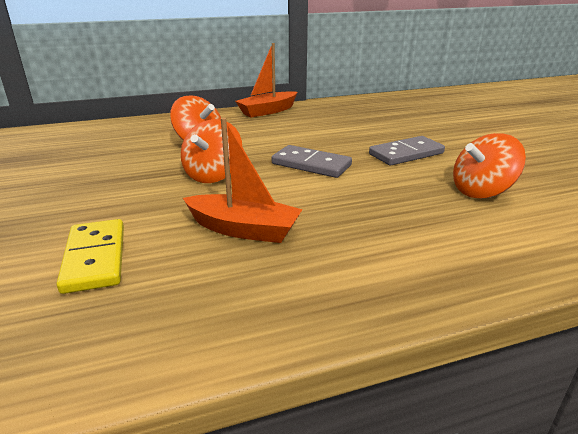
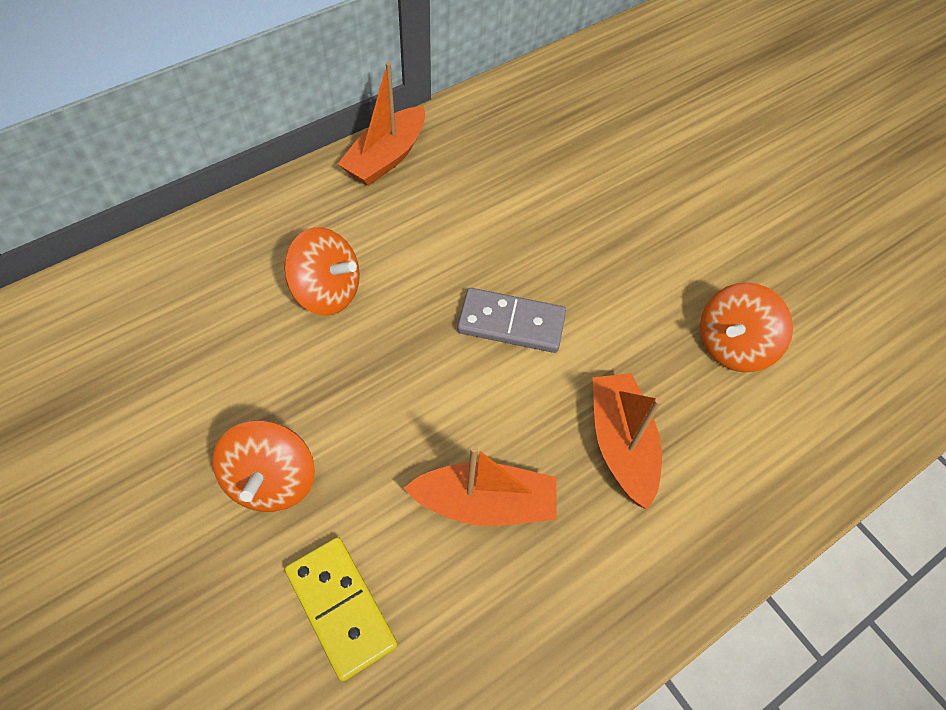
camera: 20 degrees left, 30 degrees up
orange spinning top [181,119,242,183] -> orange spinning top moved to [212,420,315,512]
grey domino [369,136,445,165] -> none
none -> orange boat [593,373,662,510]

